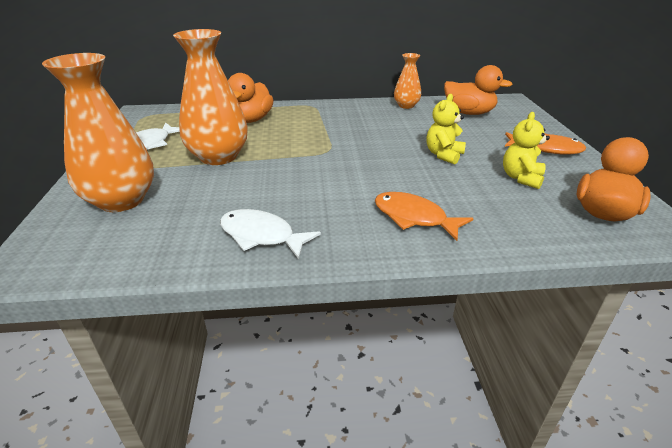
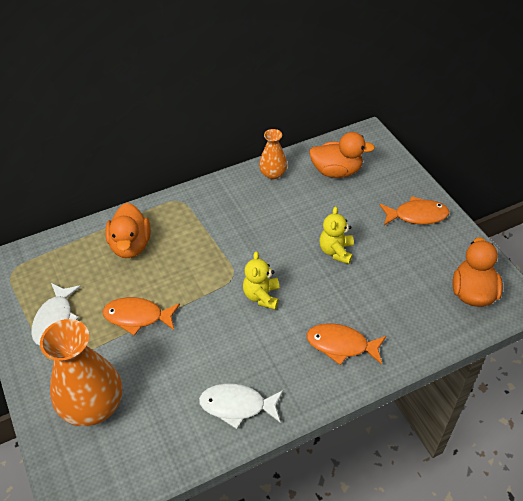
camera: 20 degrees left, 15 degrees up
orange vase [173,29,248,165] -> orange fish [103,297,180,335]
yellow teddy bear [503,112,550,189] -> yellow teddy bear moved to [243,251,279,310]

